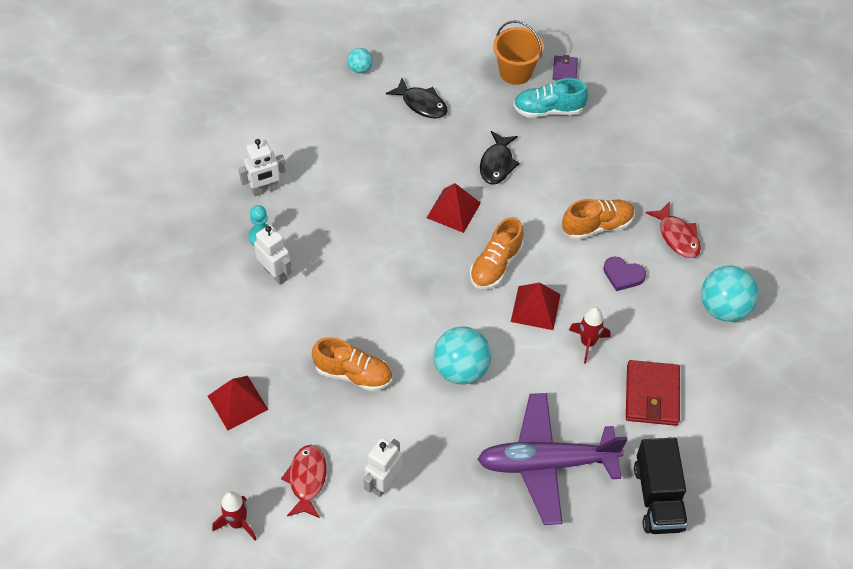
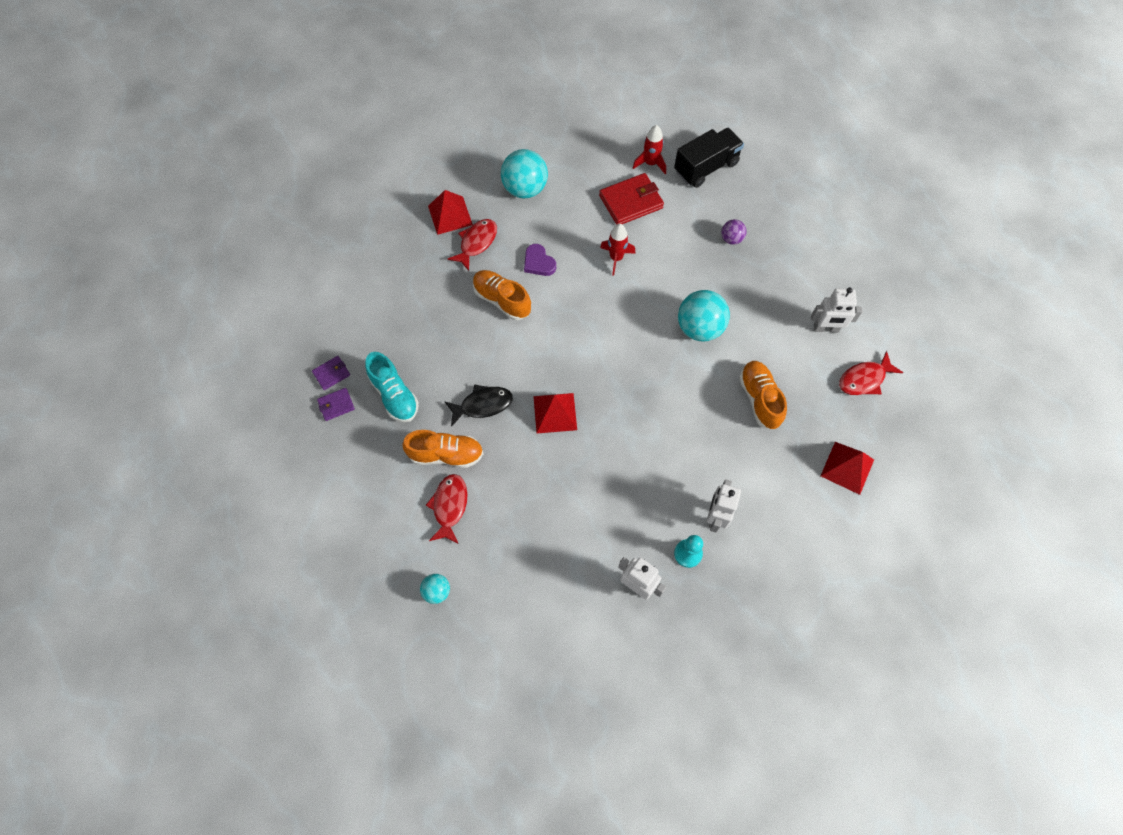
camera: 120 degrees left, 10 degrees up
red rocket [212,491,256,540] -> red rocket moved to [633,125,666,174]
black fish [386,78,447,119] -> red fish [426,474,468,544]
orange shoe [470,217,524,289] -> orange shoe moved to [402,430,483,468]
purple plane [477,393,627,525] -> purple ball [721,219,747,245]
orange bucket [493,21,544,85] -> none
red pyramid [511,282,561,330] -> red pyramid moved to [428,190,473,235]
purple heart [603,256,646,291] -> purple heart turned 150 degrees clockwise [524,244,556,276]
none -> purple wallet [312,356,350,390]

